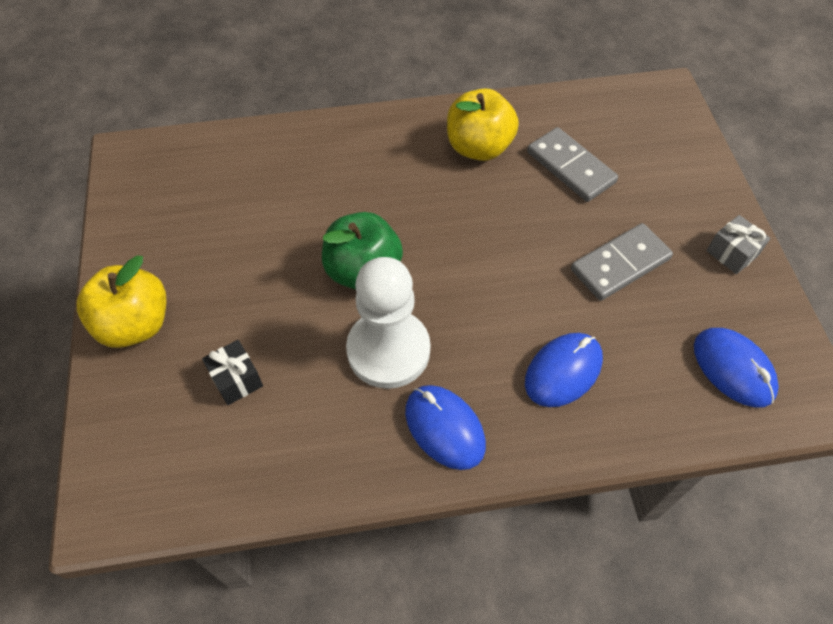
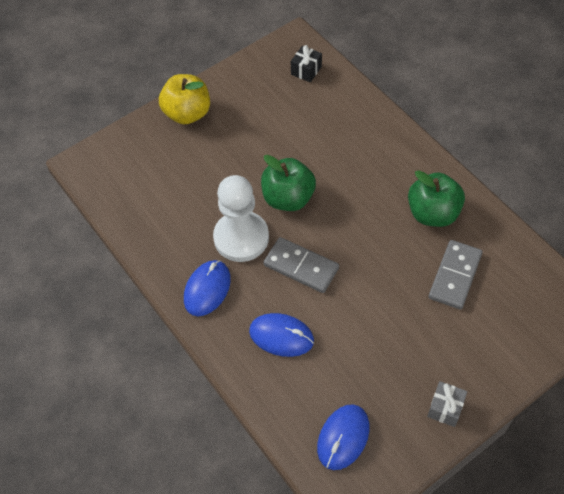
camera: 65 degrees right, 0 degrees up
black gift [202,340,263,405] -> black gift moved to [291,45,322,82]
yellow apple [447,88,519,161] -> green apple [408,170,465,227]
grey domino [571,223,673,301] -> grey domino moved to [264,237,339,293]

